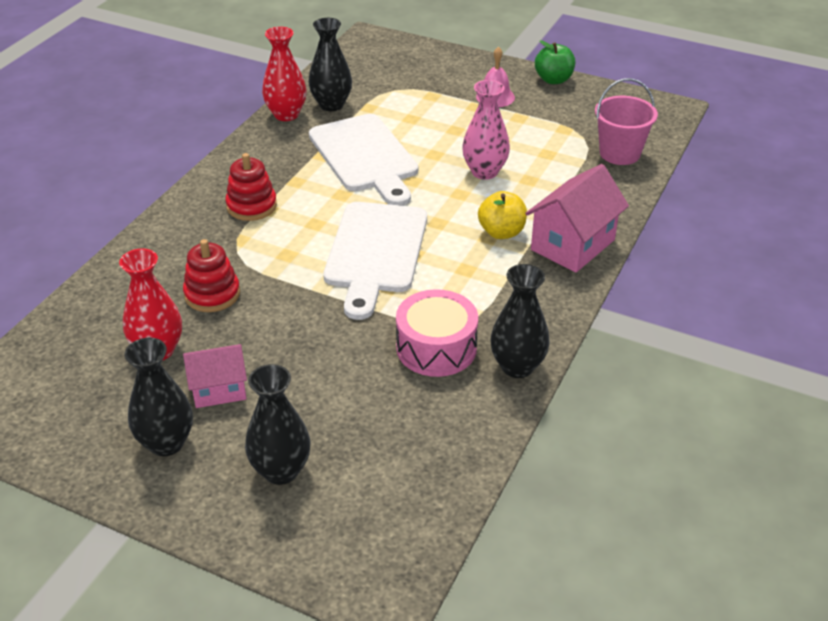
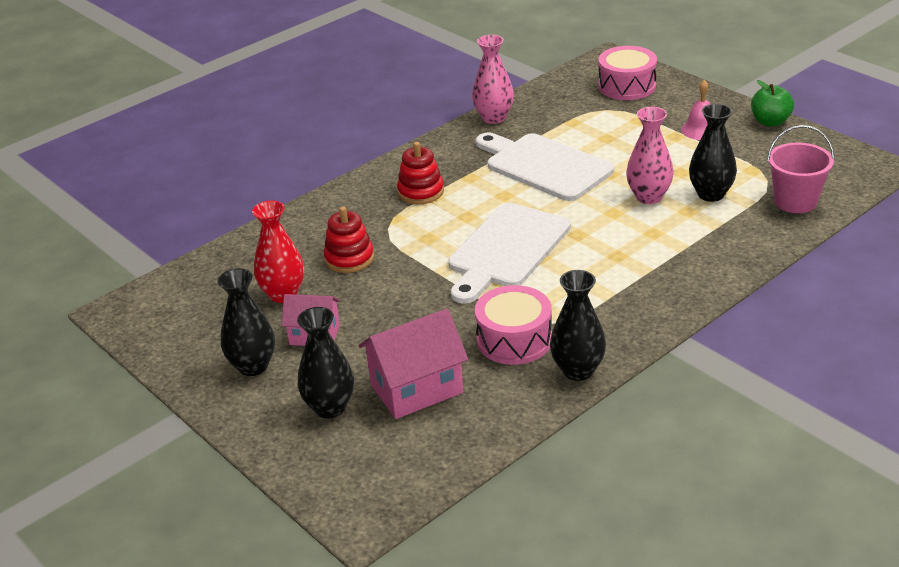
camera: 25 degrees right, 5 degrees down
red vase [262,27,306,121] -> pink vase [472,35,514,124]
black vase [309,18,352,111] -> black vase moved to [689,104,737,202]
white cutting board [309,114,418,206] -> white cutting board turned 135 degrees clockwise [476,133,614,201]
yellow apple [478,191,527,239] -> none
pink house [525,164,629,272] -> pink house moved to [358,309,468,419]
none -> pink drum [598,46,657,100]

